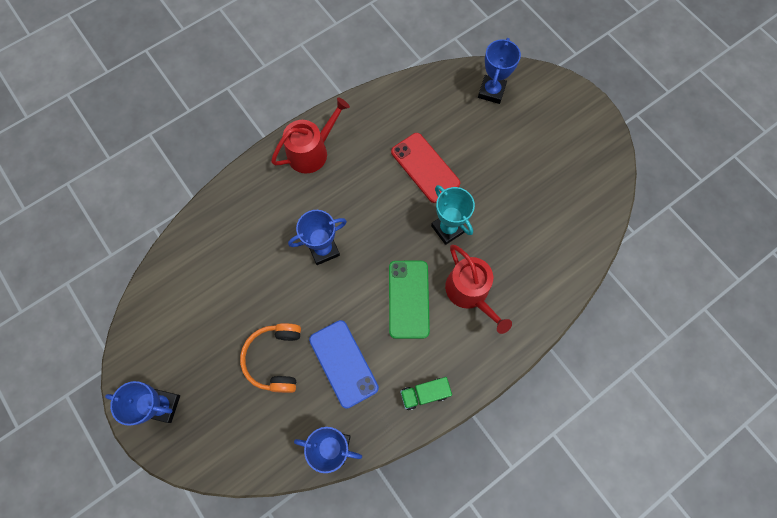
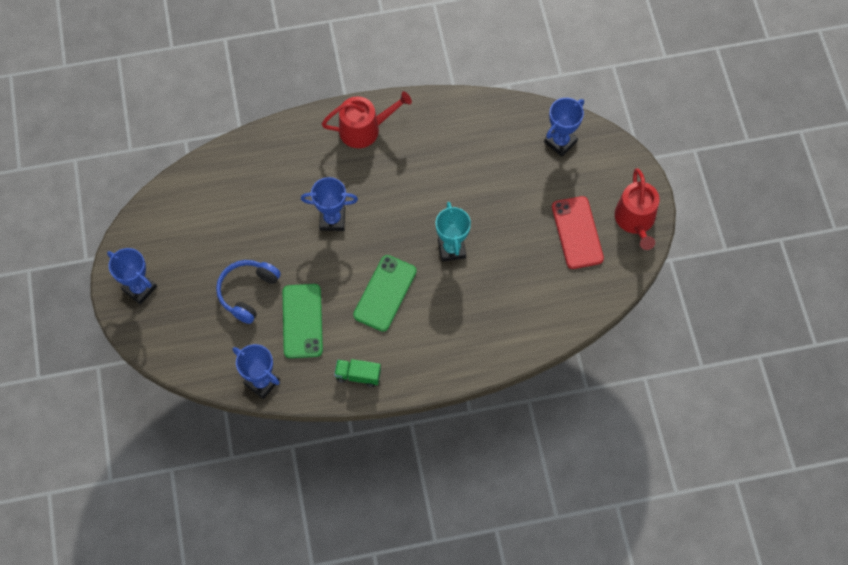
camera: 25 degrees right, 5 degrees down
orange headphones [240,323,301,393] -> blue headphones [216,260,281,324]
blue phone [309,320,379,409] -> green phone [283,284,323,358]
red phone [391,133,460,203] -> red phone moved to [552,196,604,269]
red watering can [445,244,512,334] -> red watering can moved to [615,168,659,250]

